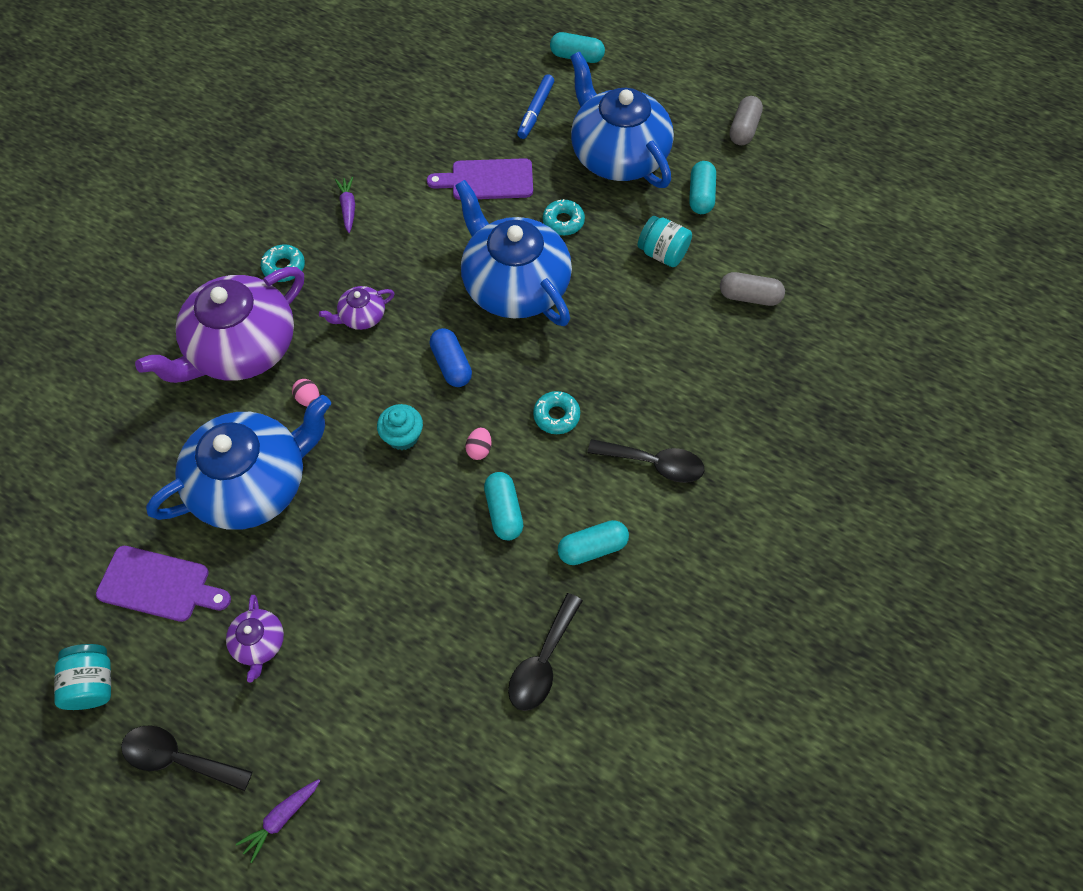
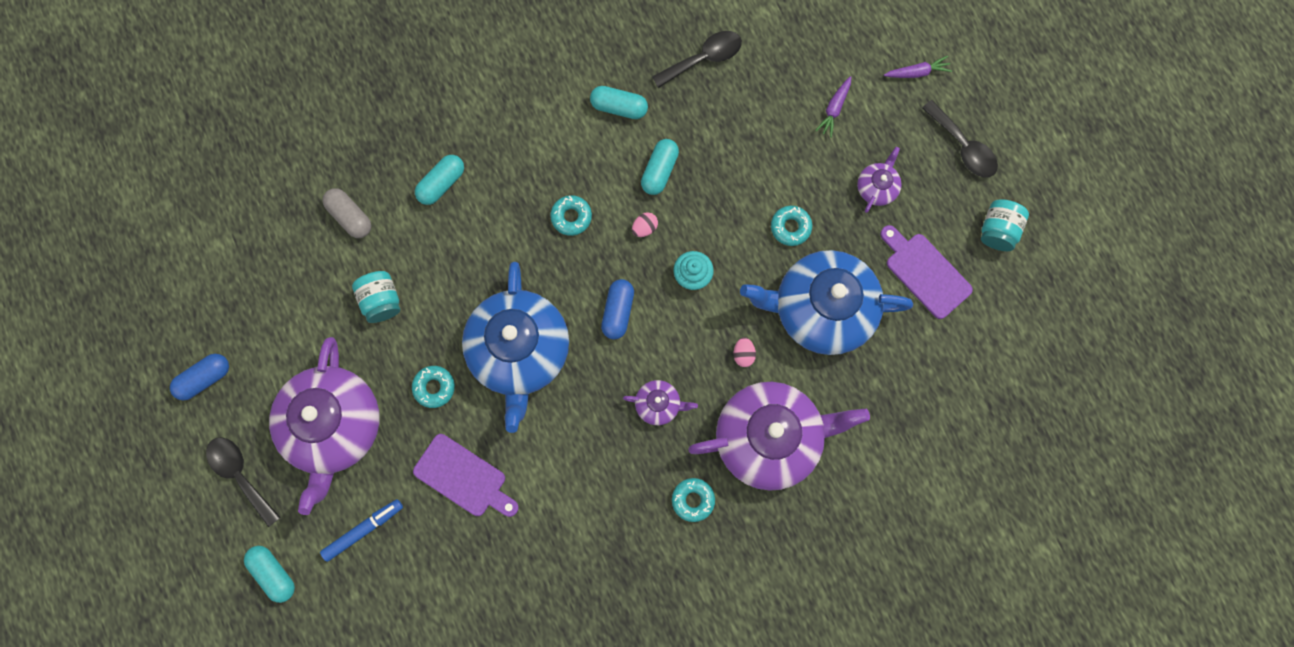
camera: 145 degrees left, 15 degrees up
purple carrot [335,177,355,233] -> purple carrot moved to [815,76,851,138]
blue teapot [570,52,674,188] -> purple teapot [269,337,380,515]
black spoon [588,439,704,483] -> black spoon moved to [206,437,281,527]
turquoise capsule [689,161,716,214] -> turquoise capsule moved to [415,155,464,205]
grey capsule [730,96,763,145] -> blue capsule [170,354,229,400]
none -> turquoise donut [771,206,812,246]

